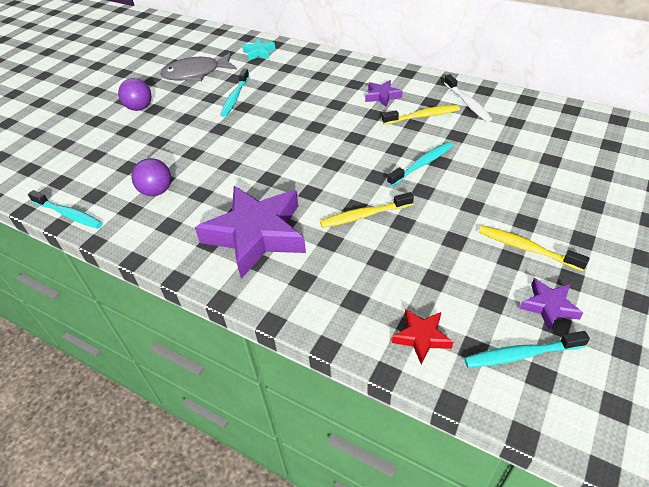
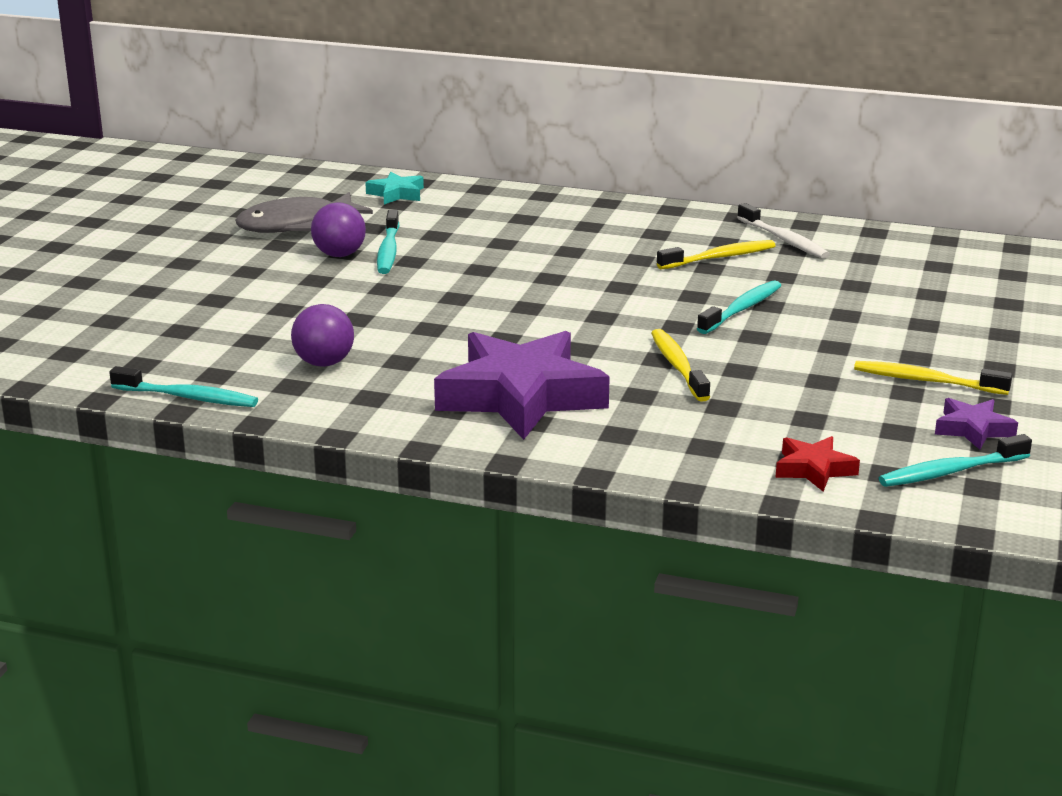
camera: 15 degrees left, 20 degrees down
purple ball [118,78,151,111] -> purple ball moved to [311,202,366,257]
yellow toothbrush [320,192,414,228] -> yellow toothbrush turned 105 degrees clockwise [651,329,710,402]
purple star [365,80,403,107] -> none

